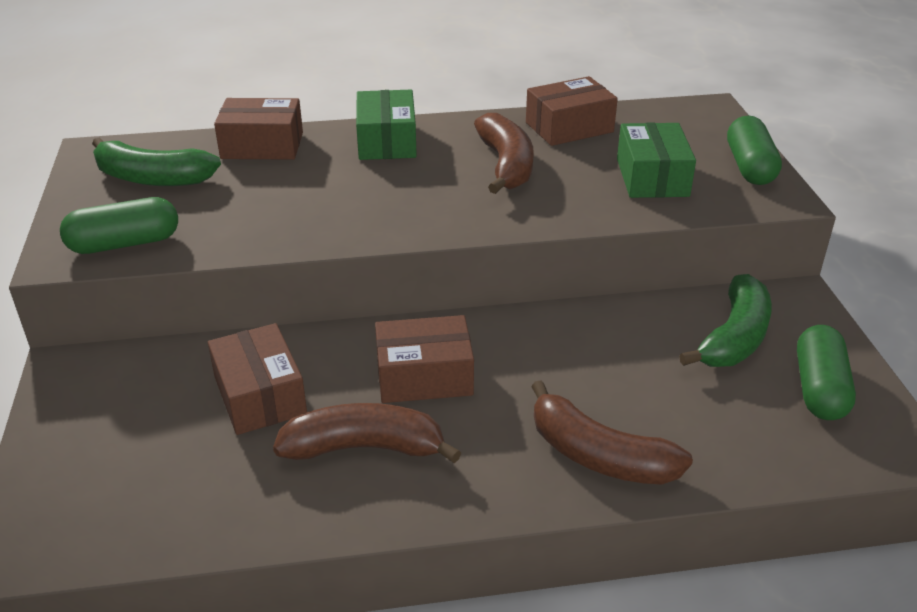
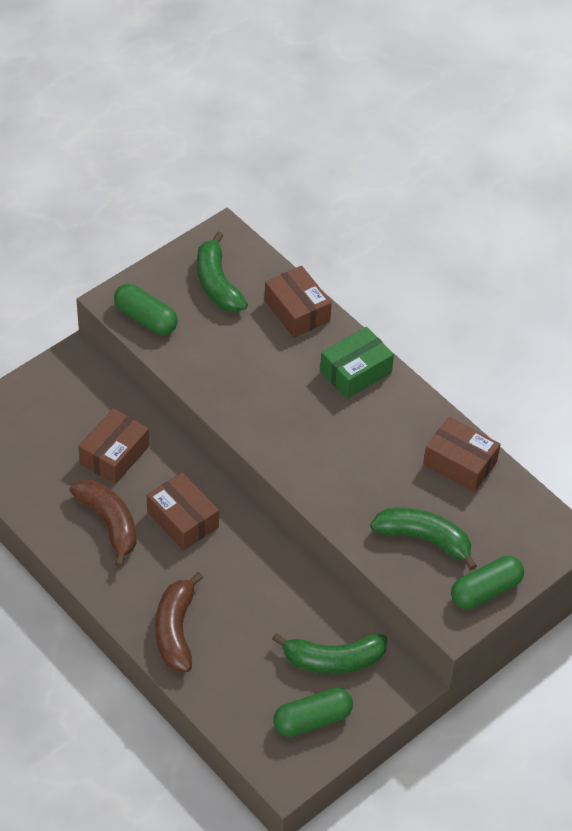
camera: 55 degrees right, 15 degrees up
brown banana [474,113,534,194] -> none
green box [617,123,696,198] -> green banana [370,508,477,570]

